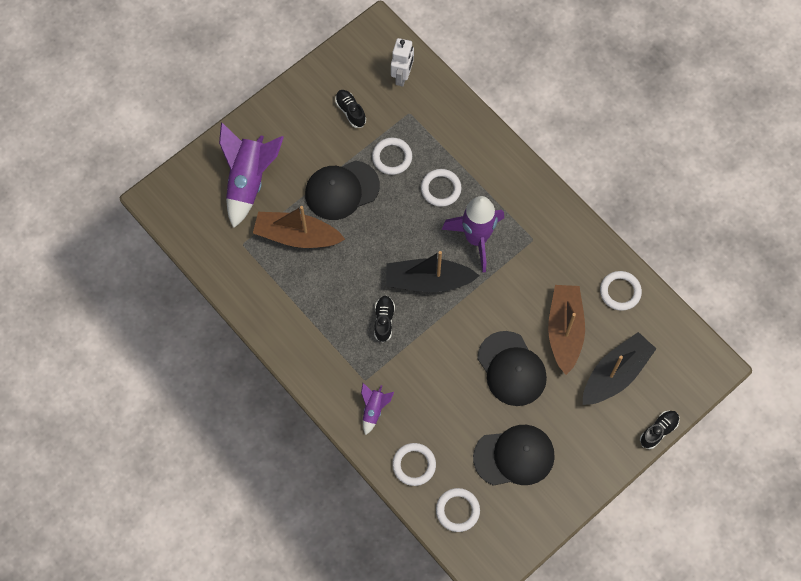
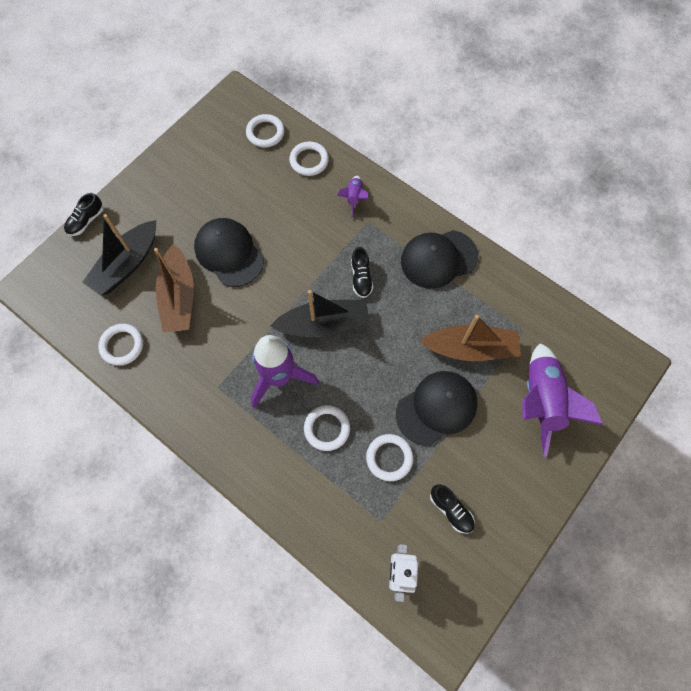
camera: 170 degrees right, 0 degrees up
black cap [473,425,555,486] -> black cap moved to [401,230,478,289]

